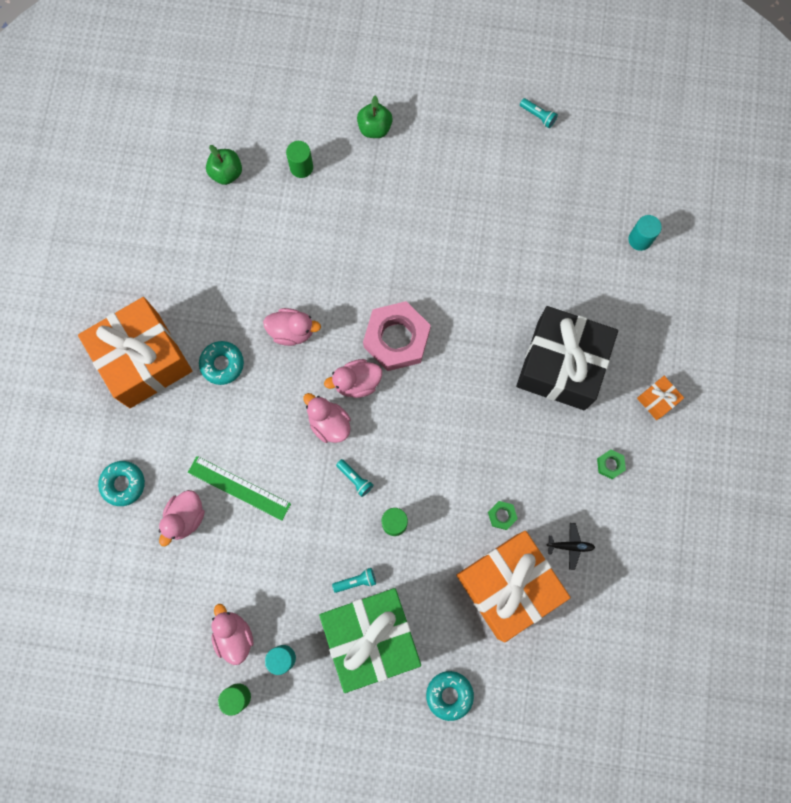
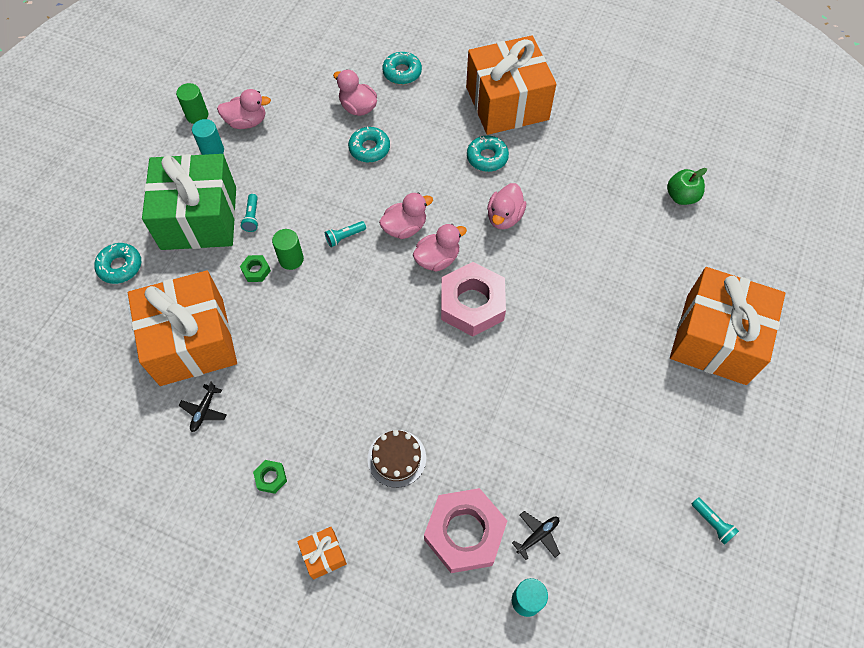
camera: 105 degrees right, 15 degrees down
green ruler [188,456,291,520] -> turquoise donut [348,126,390,163]
green cylinder [286,141,313,178] -> none
pink duck [324,359,382,398] -> pink duck turned 60 degrees clockwise [413,224,467,272]
green apple [357,95,393,138] -> orange gift [670,267,785,385]
green nut [488,501,518,530] -> green nut moved to [240,255,271,282]
black gift [516,306,618,410] -> brown cake [367,430,426,488]
turquoise flashlight [520,98,558,128] -> turquoise flashlight turned 90 degrees counterclockwise [692,497,739,545]
none -> pink nut [424,488,508,573]
none -> black plane [512,511,560,560]

